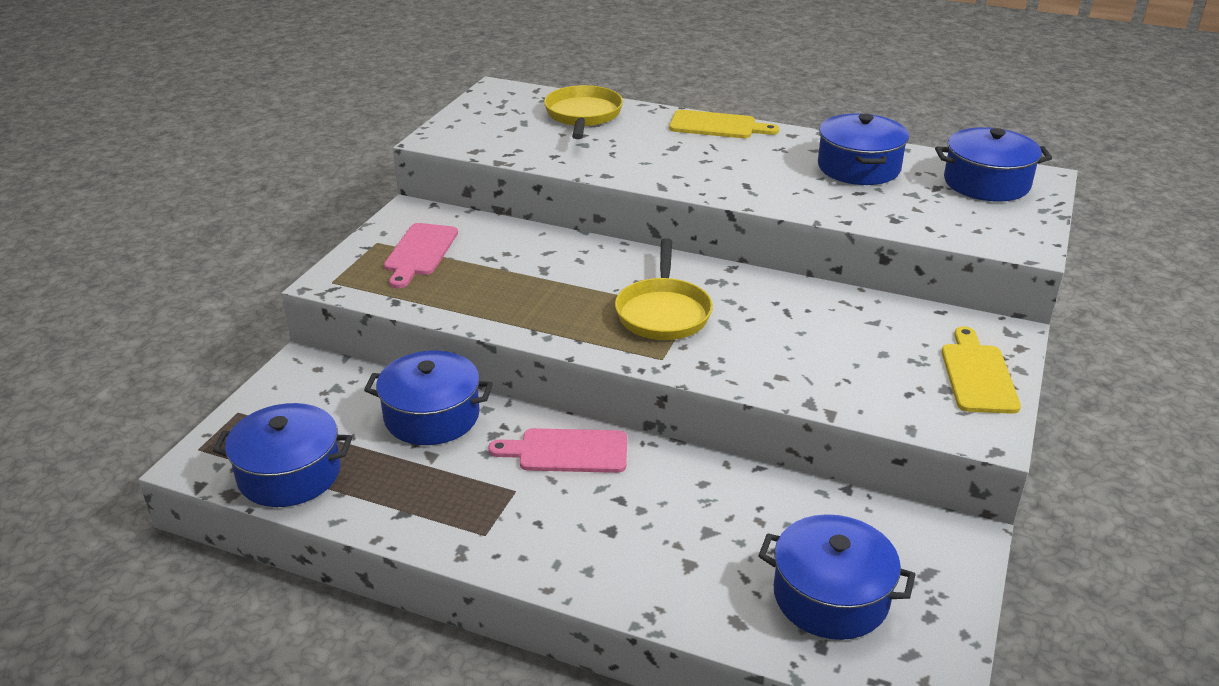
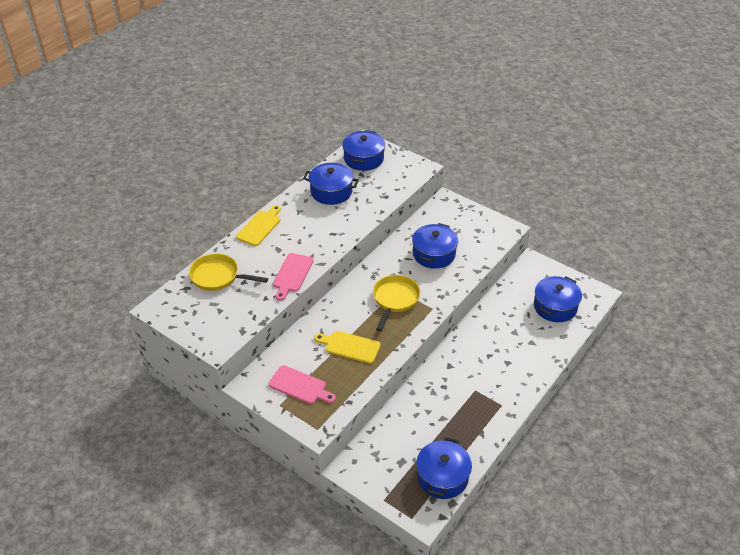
camera: 75 degrees left, 10 degrees up
blue pot [364,351,493,445] -> blue pot moved to [412,223,458,269]
pink cutting board [488,428,627,473] -> pink cutting board moved to [273,253,313,301]
yellow pan [615,238,713,340] -> yellow pan turned 90 degrees counterclockwise [373,275,420,331]
yellow cutting board [941,326,1021,414] -> yellow cutting board moved to [314,331,381,364]

